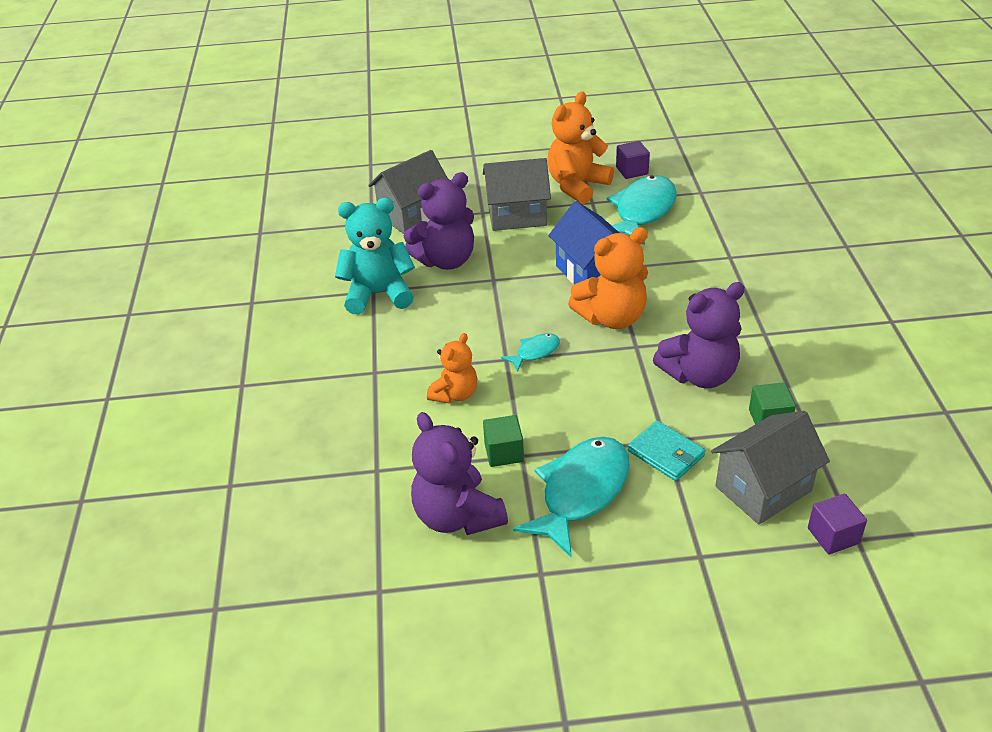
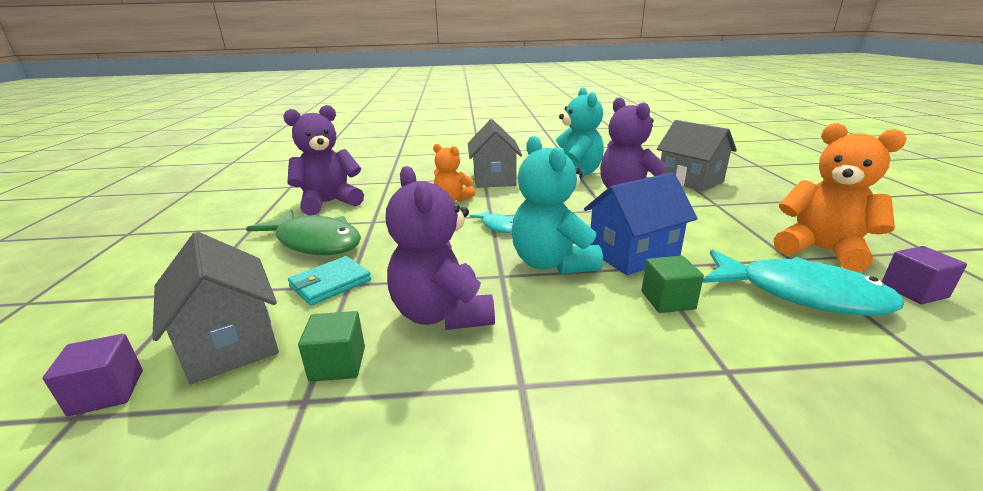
camera: 90 degrees right, 15 degrees down
grey house [483,158,551,231] -> grey house moved to [468,119,522,188]
green cube [483,415,524,467] -> green cube moved to [641,256,704,313]
turquoise fish [513,437,630,558] -> green fish [246,209,361,255]
orange teddy bear [568,227,648,329] -> turquoise teddy bear [512,136,603,274]

